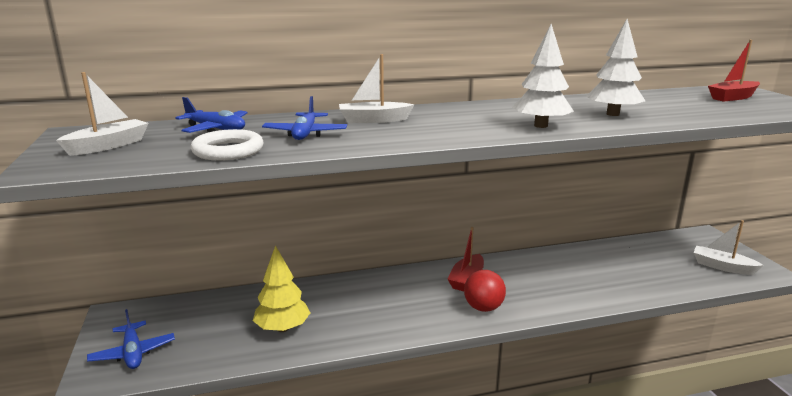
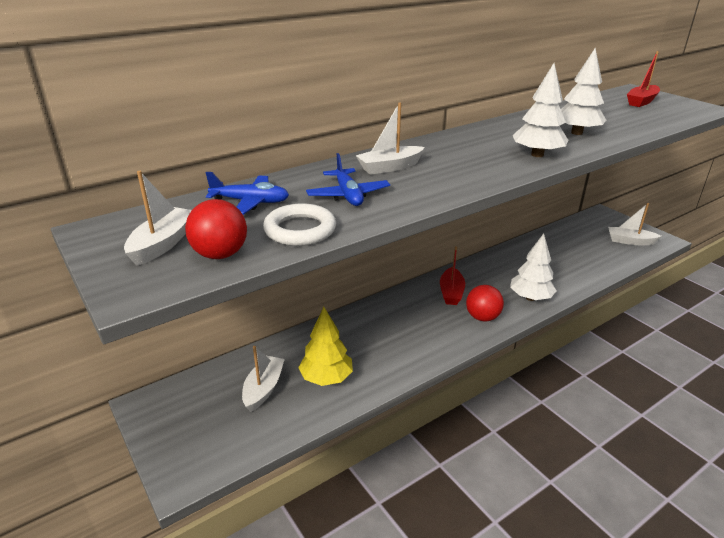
camera: 20 degrees left, 10 degrees up
blue plane [87,309,175,369] -> none
none -> red ball [185,199,247,259]
none -> white boat [242,346,285,412]
none -> white tree [510,233,557,301]

